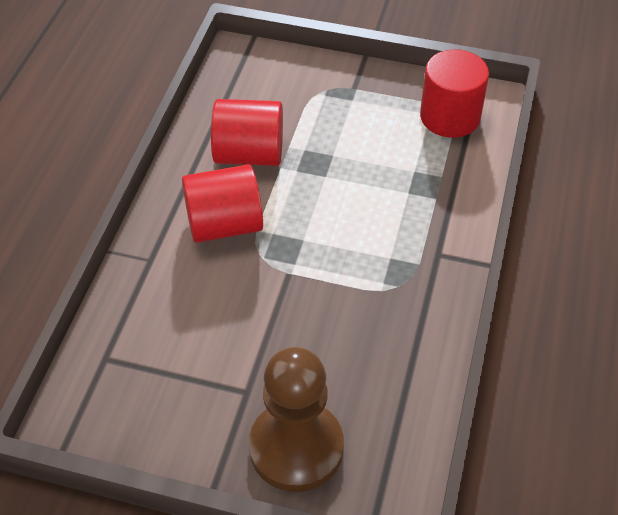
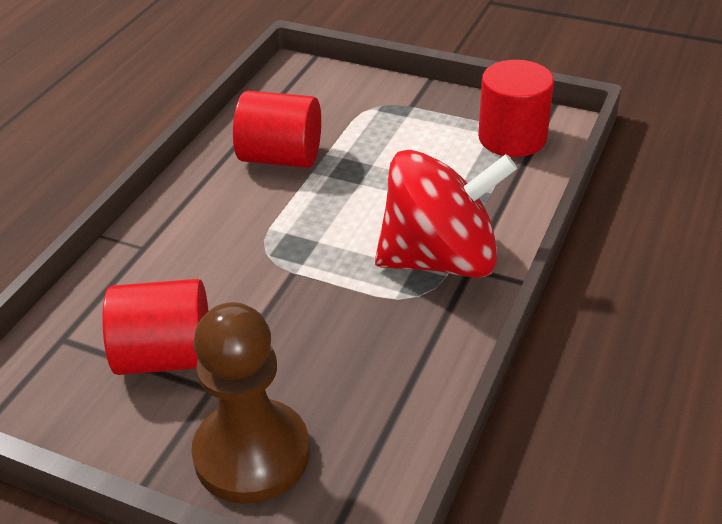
camera: 10 degrees right, 10 degrees down
red cylinder [182,164,263,243] -> red cylinder moved to [102,279,208,375]
none -> red spinning top [375,150,517,278]

